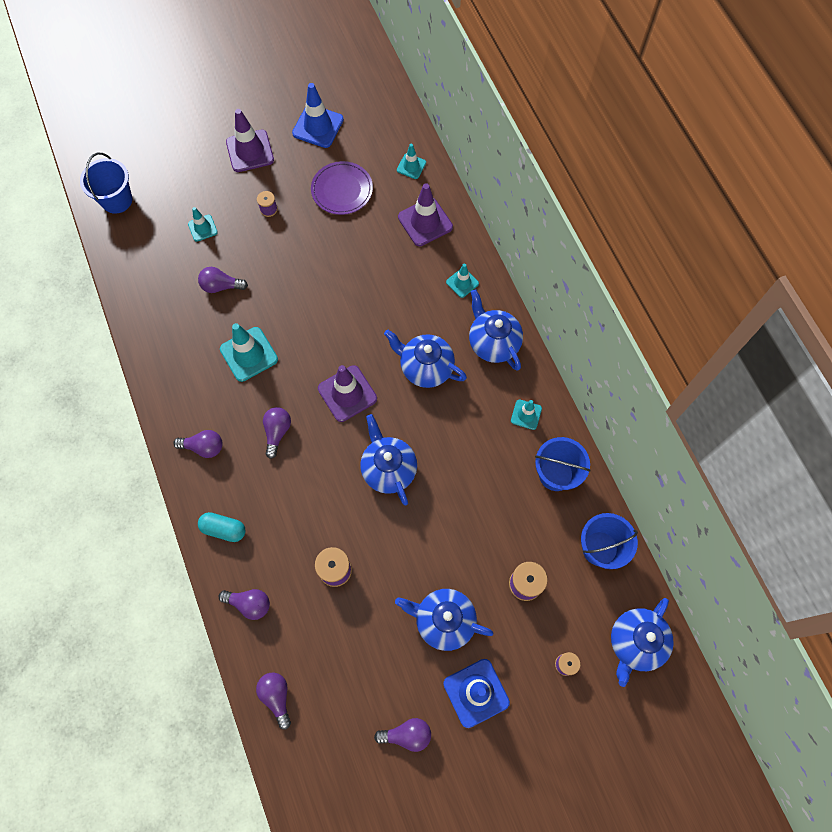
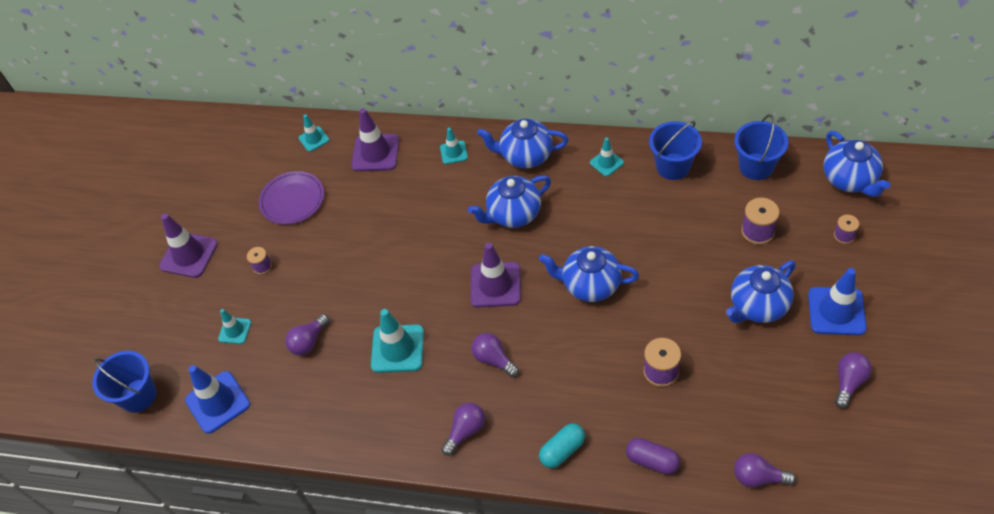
camera: 50 degrees left, 15 degrees down
purple light bulb [219,589,270,620] -> purple capsule [626,438,680,475]
blue traffic cone [292,83,344,148] -> blue traffic cone moved to [185,365,250,434]

